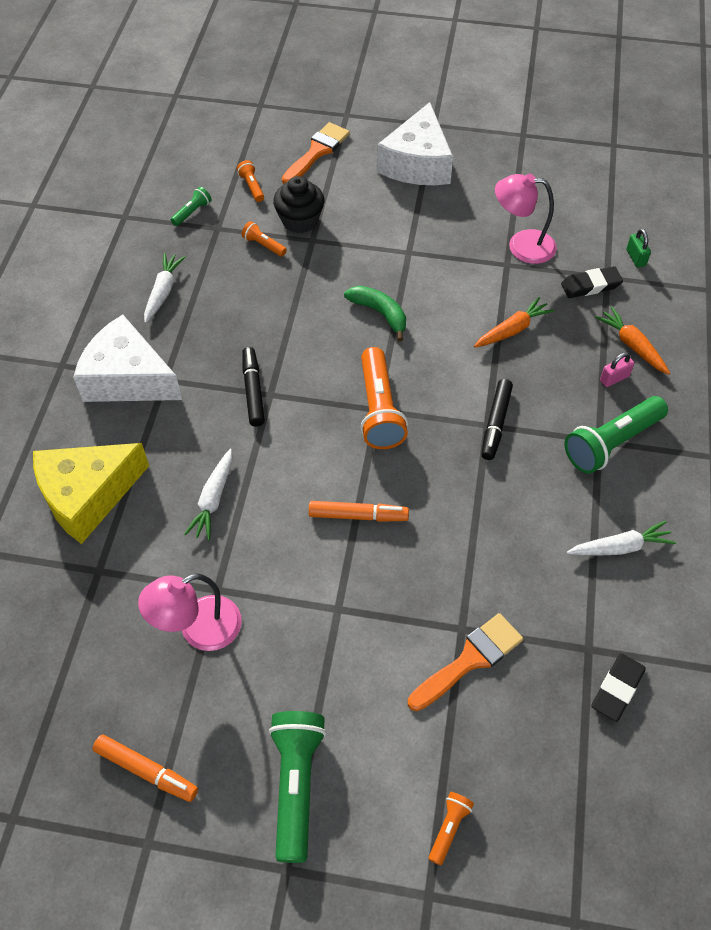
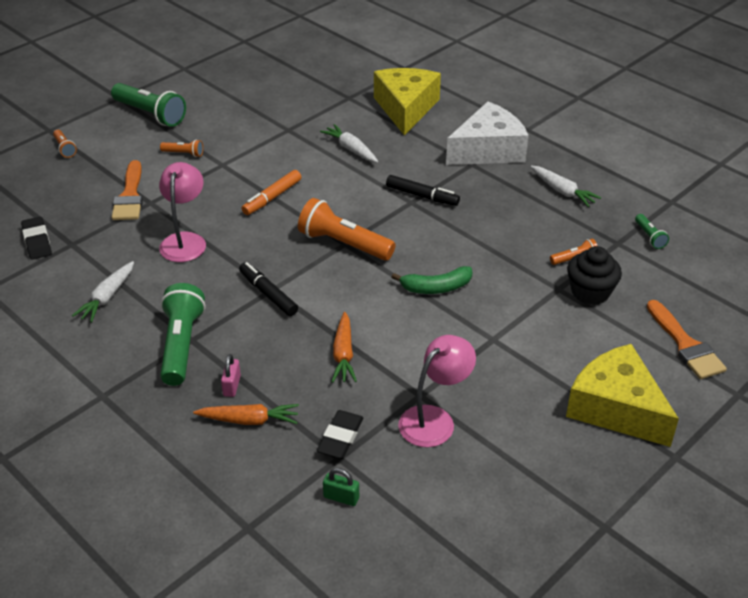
camera: 125 degrees right, 15 degrees down
orange marker [93,734,198,802] -> none
pink lamp [138,573,242,651] -> pink lamp moved to [159,162,206,262]
orange flashlight [237,160,264,202] -> orange flashlight moved to [160,140,203,157]
white cheese [376,102,453,185] -> yellow cheese [566,344,679,447]

